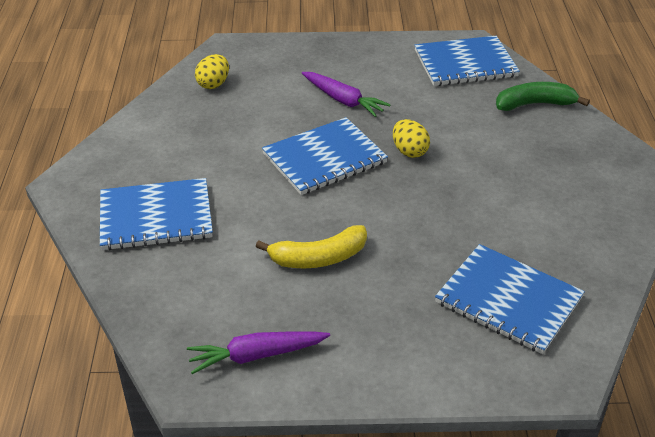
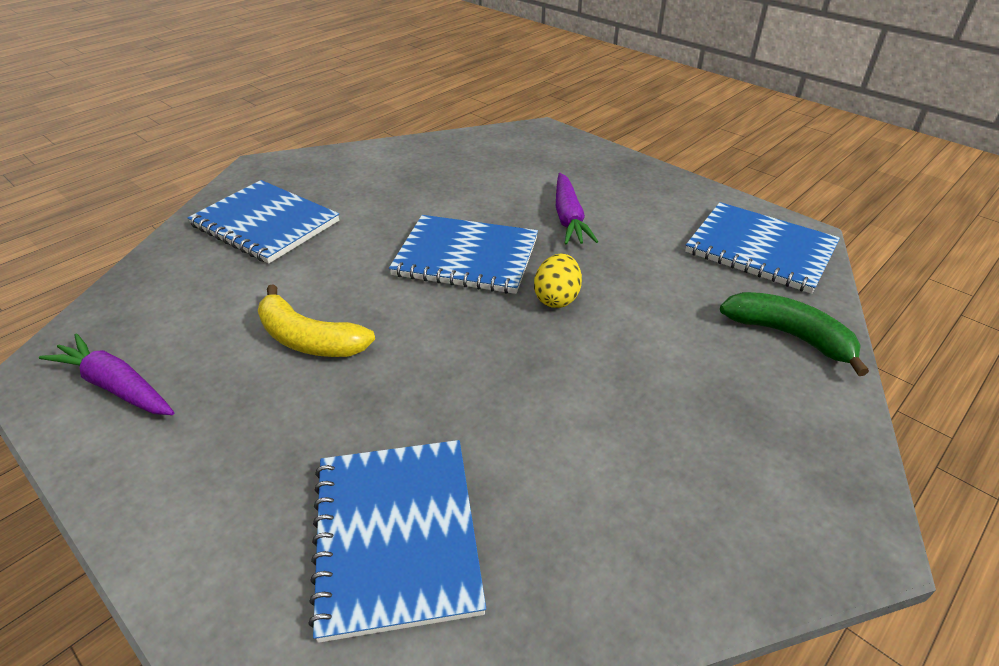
camera: 45 degrees right, 0 degrees up
yellow egg [195,54,229,89] -> none

